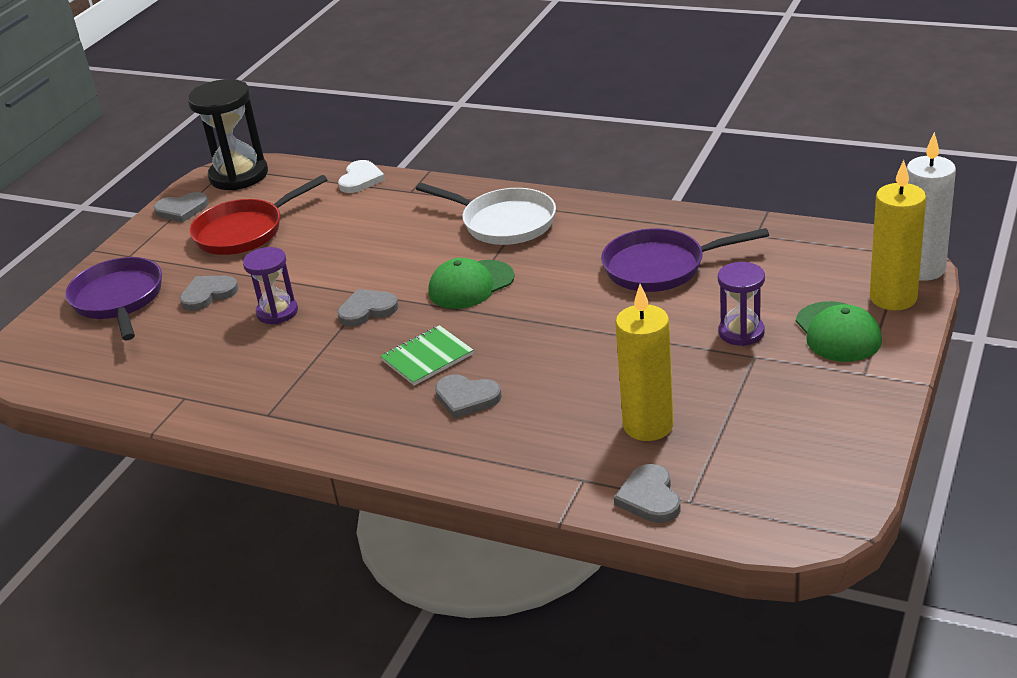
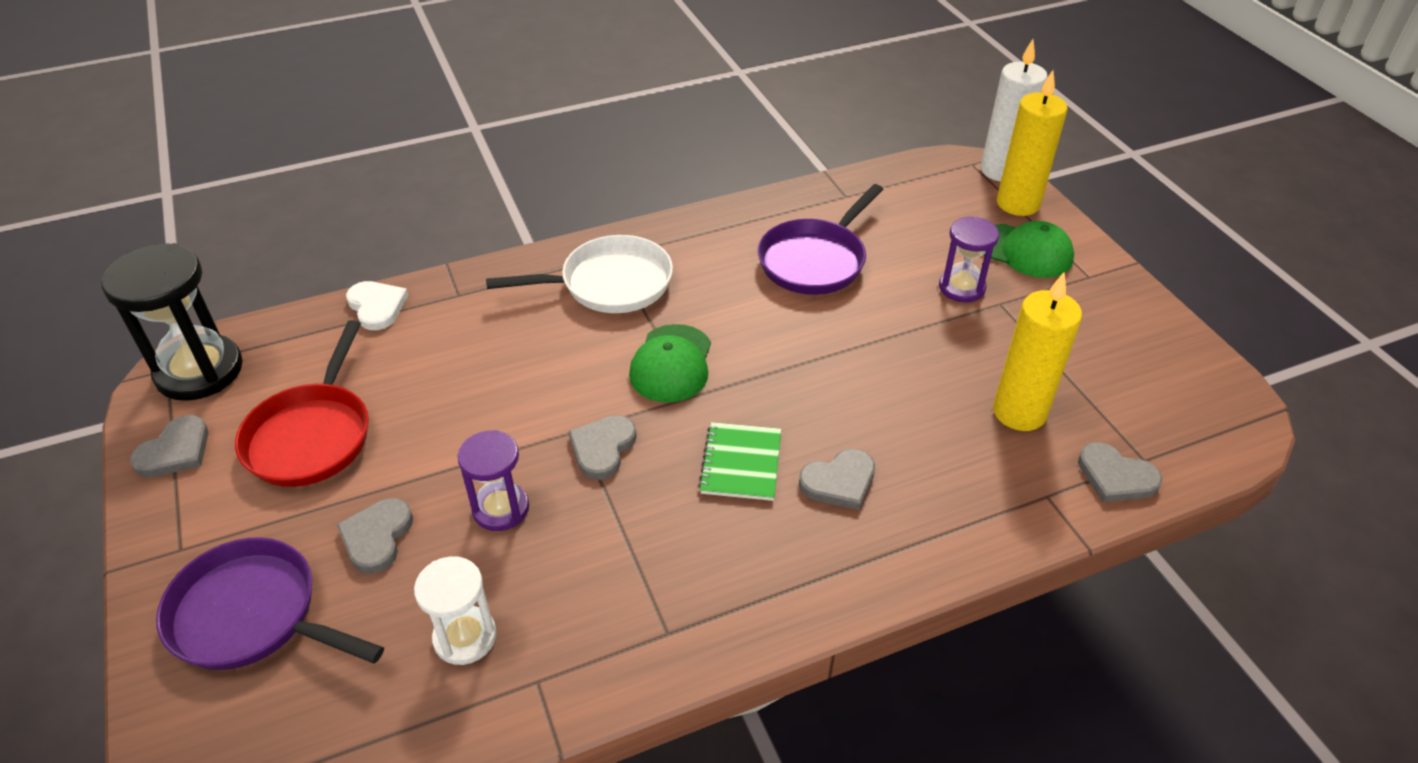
camera: 50 degrees left, 10 degrees up
none -> white hourglass [414,556,497,665]

